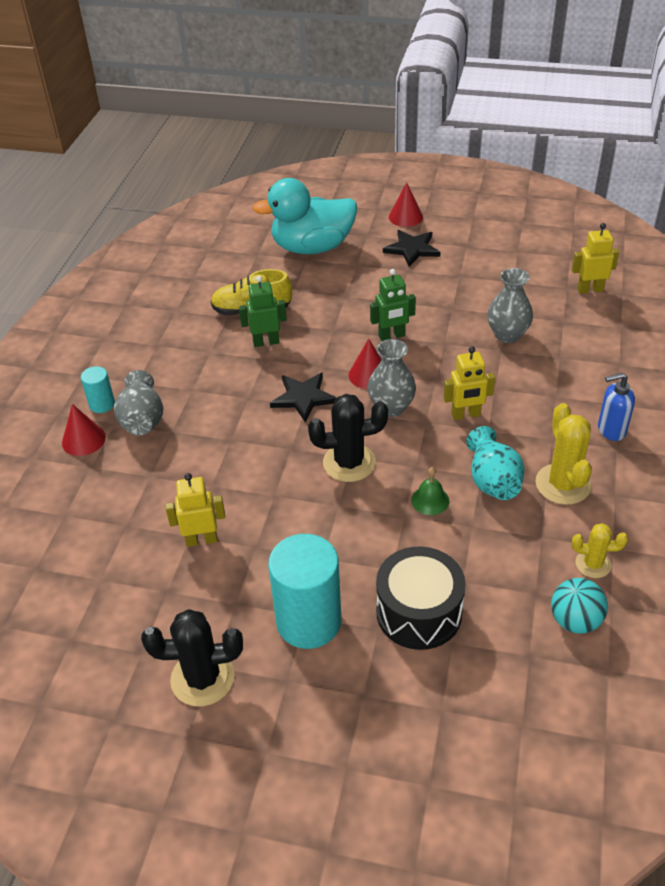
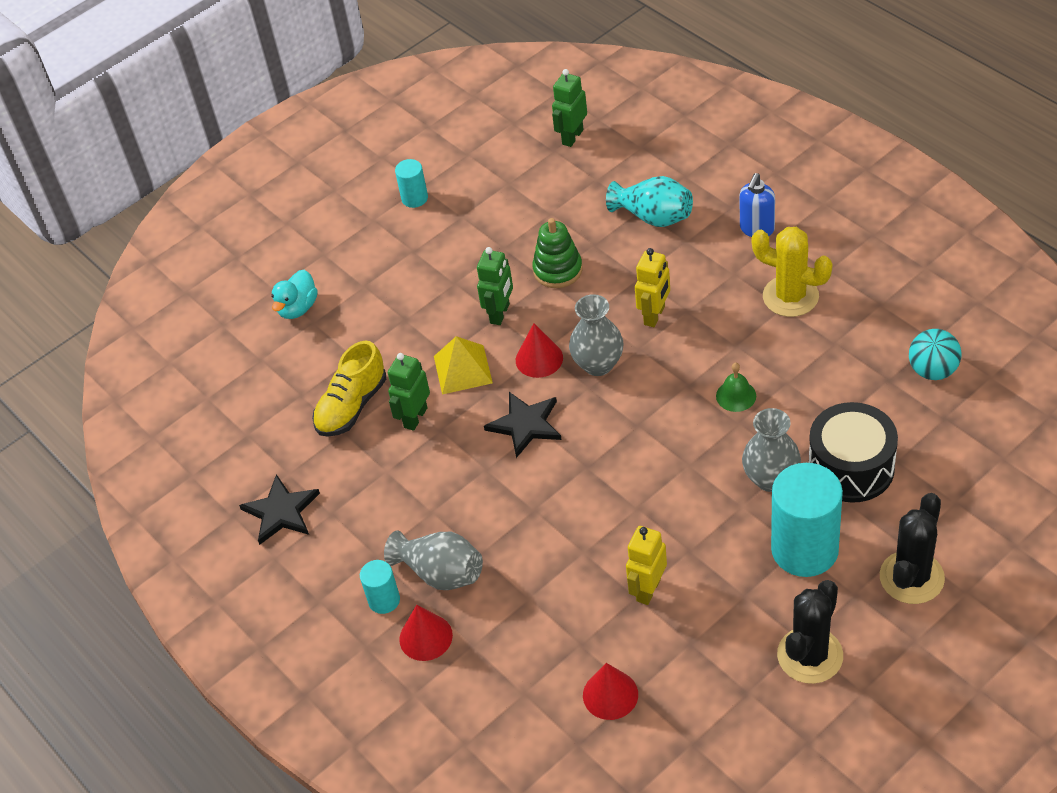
camera: 50 degrees left, 5 degrees up
turquoise duck [252,178,357,254] -> turquoise duck [271,270,318,319], size x0.48
black cactus [308,394,388,482] -> black cactus moved to [880,493,945,604]
black star [383,230,441,267] -> black star moved to [239,474,320,545]
red cone [389,182,423,227] -> red cone moved to [583,663,638,720]
turquoise vase [466,426,525,500] -> turquoise vase moved to [606,176,693,227]
grey vase [487,268,533,343] -> grey vase moved to [742,408,801,492]
yellow robot [572,223,619,294] -> green robot [552,69,587,147]
yellow cactus [572,523,628,578] -> none
none -> turquoise cylinder [395,159,428,208]
none -> yellow pyramid [434,336,493,395]
none -> green stacking toy [532,218,583,288]

